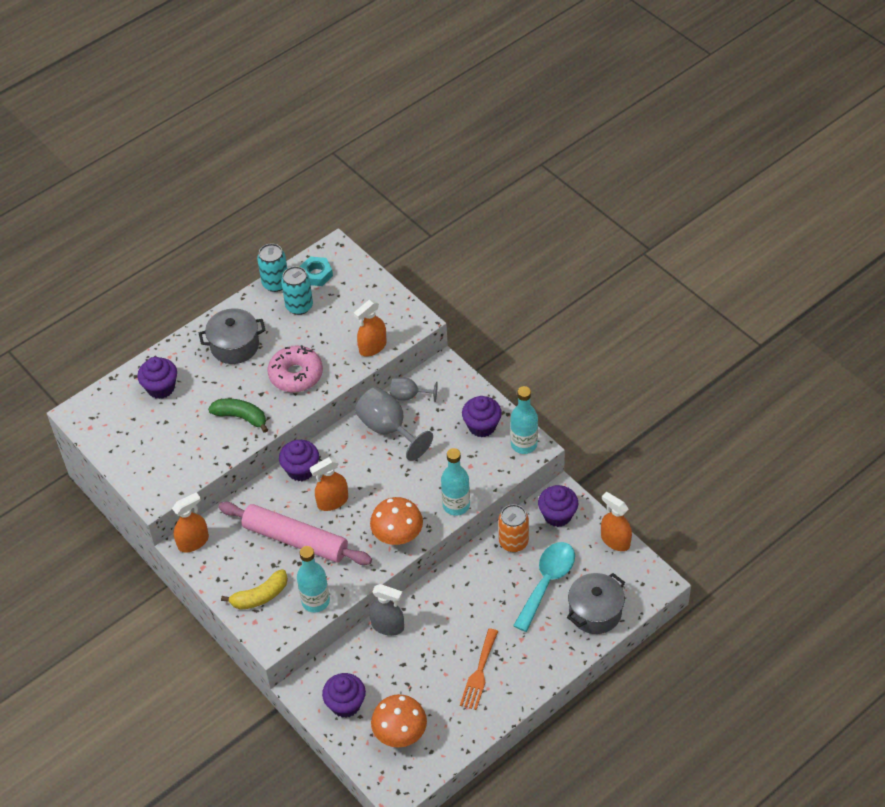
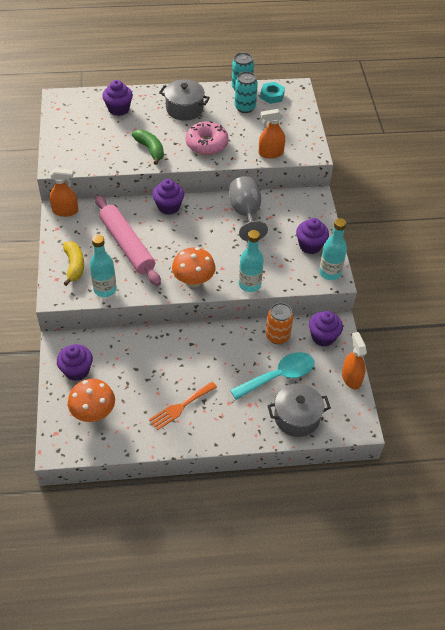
camera: 30 degrees right, 0 degrees up
yellow banana [221,569,288,610] -> yellow banana turned 105 degrees counterclockwise [63,241,84,286]
orange spray bottle [310,457,348,511] -> none
grey spray bottle [369,584,404,636] -> none
grey goblet [390,377,438,402] -> none

